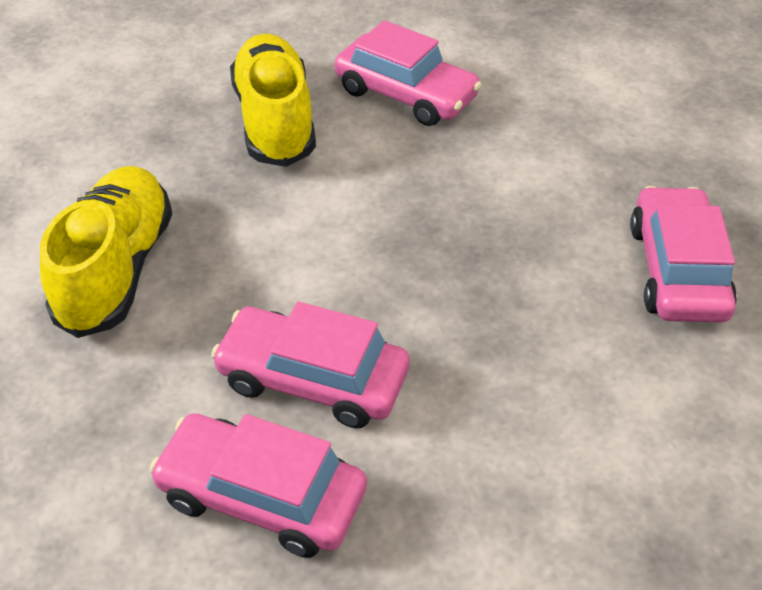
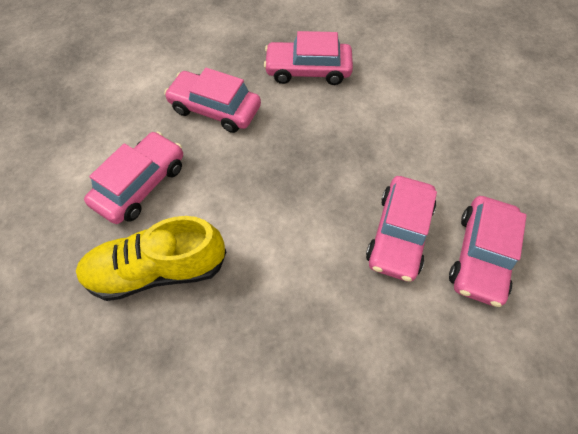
camera: 90 degrees left, 15 degrees up
yellow shoe [40,166,172,338] -> none
none -> pink car [164,68,261,133]

